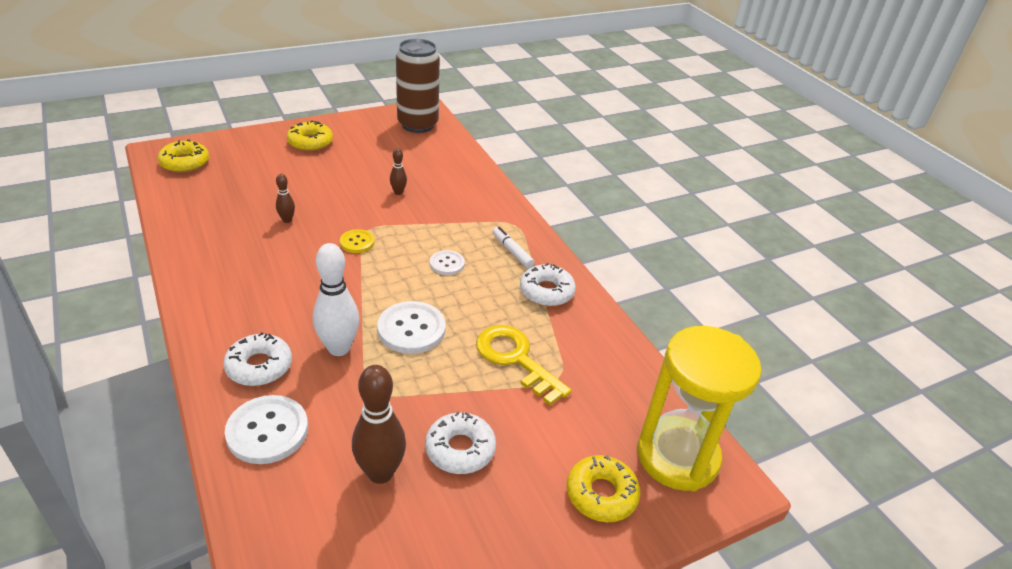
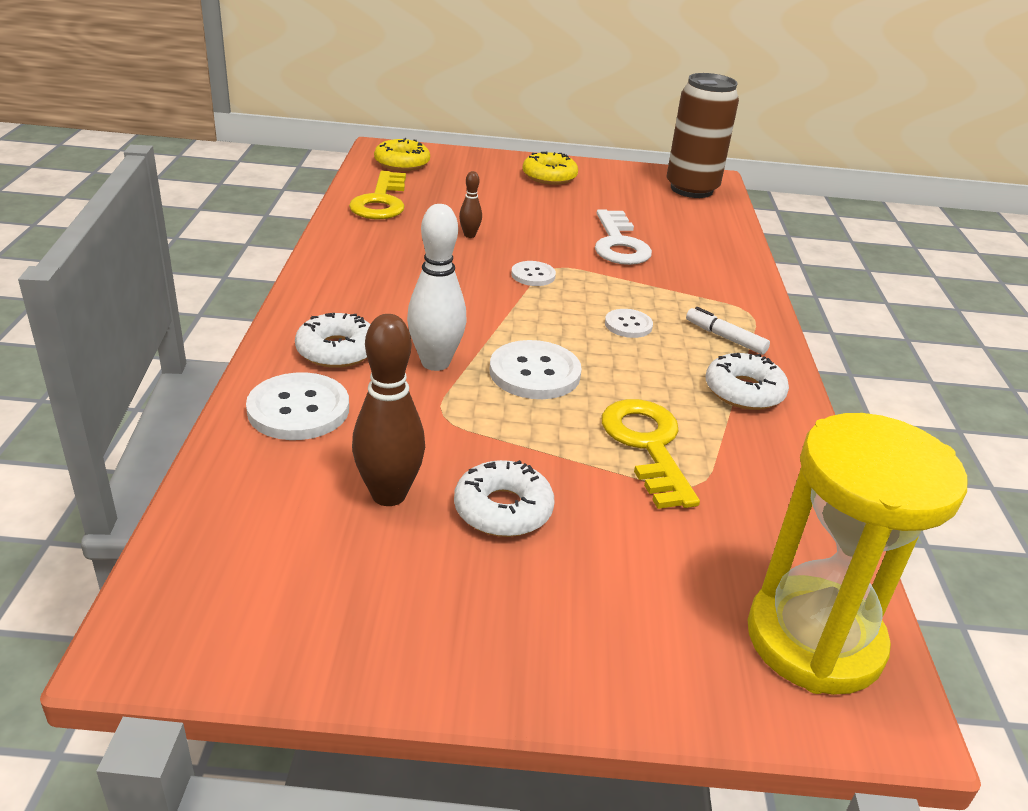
camera: 30 degrees right, 5 degrees down
yellow button [340,229,375,253] -> white button [511,261,556,286]
brown bowling pin [390,148,407,195] -> white key [595,209,652,265]
white marker [492,227,535,269] -> white marker turned 45 degrees counterclockwise [686,307,770,355]
yellow donut [567,455,640,522] -> none
none -> yellow key [349,171,406,219]

